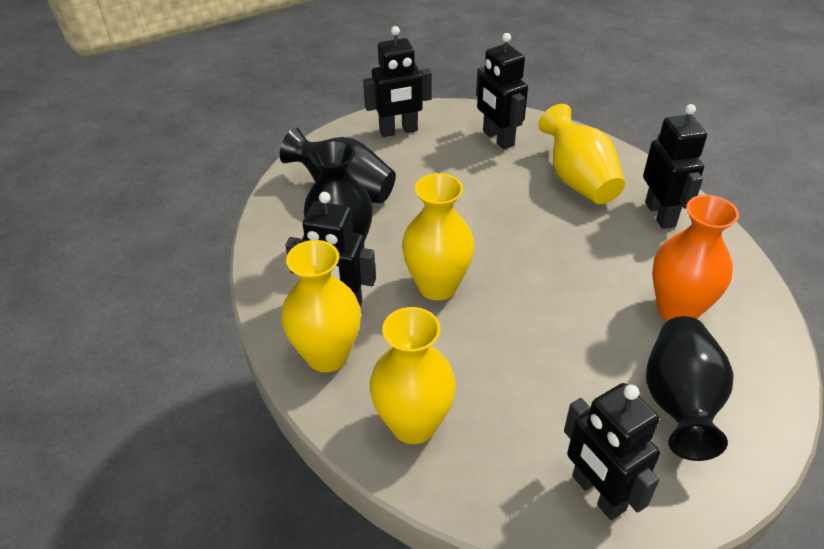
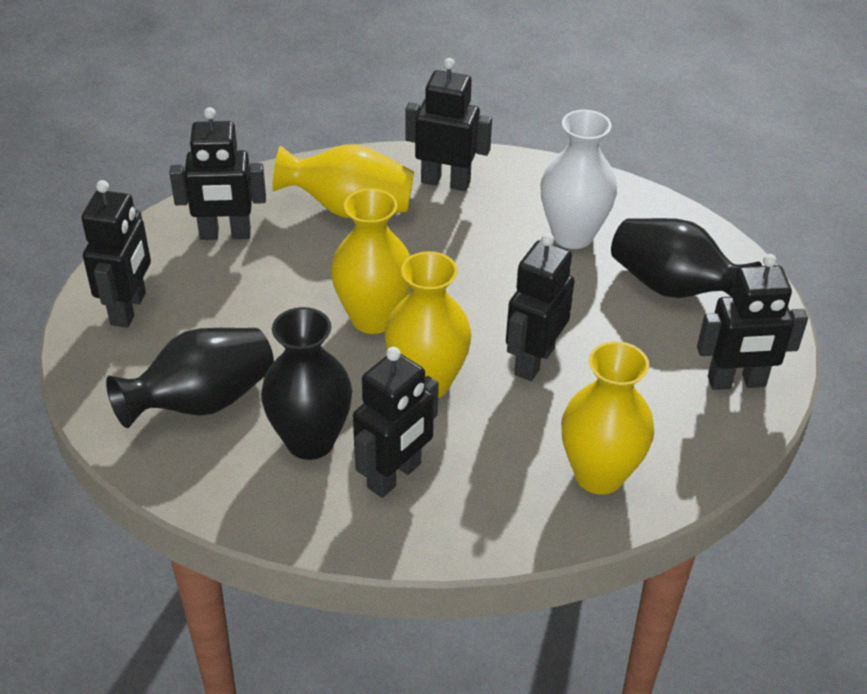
camera: 65 degrees left, 0 degrees up
yellow vase [282,240,361,372] -> yellow vase moved to [331,188,411,334]
orange vase [652,195,739,321] -> white vase [540,110,617,249]
none -> black robot [506,233,575,381]

